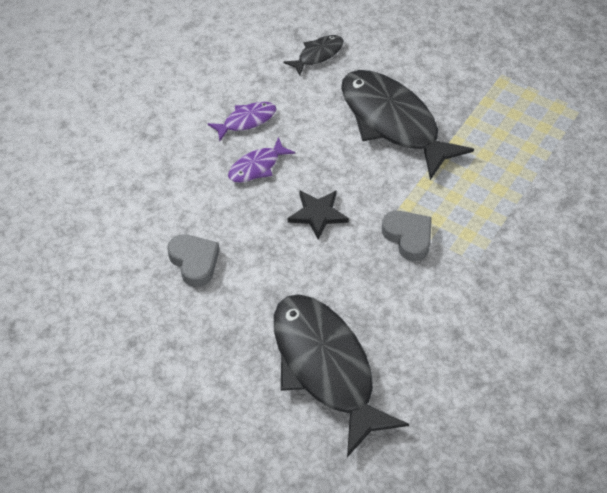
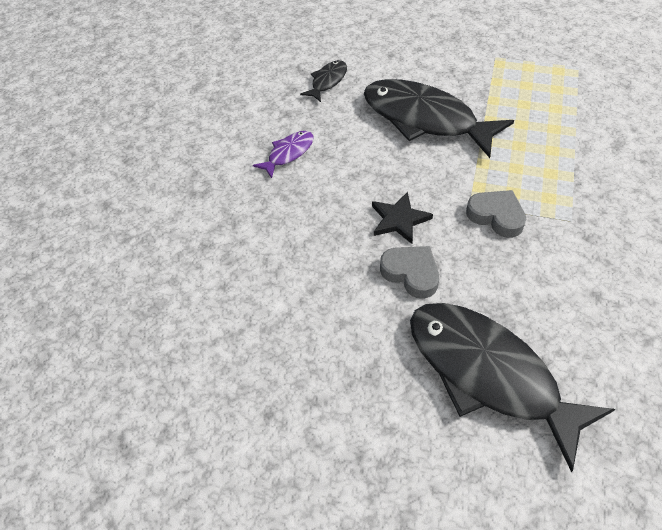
camera: 15 degrees left, 0 degrees up
grey heart [167,234,219,287] -> grey heart moved to [380,246,439,299]
purple fish [228,137,295,183] -> none

